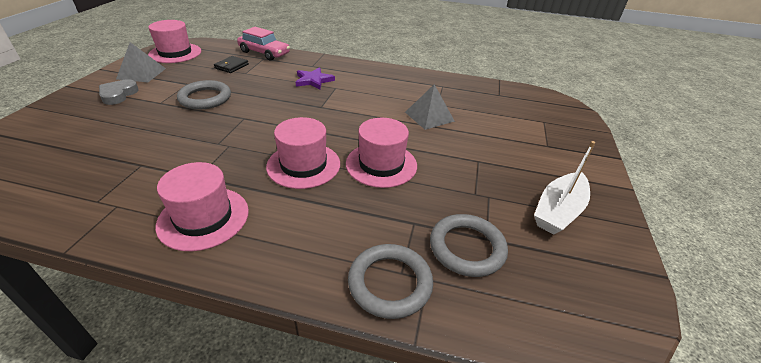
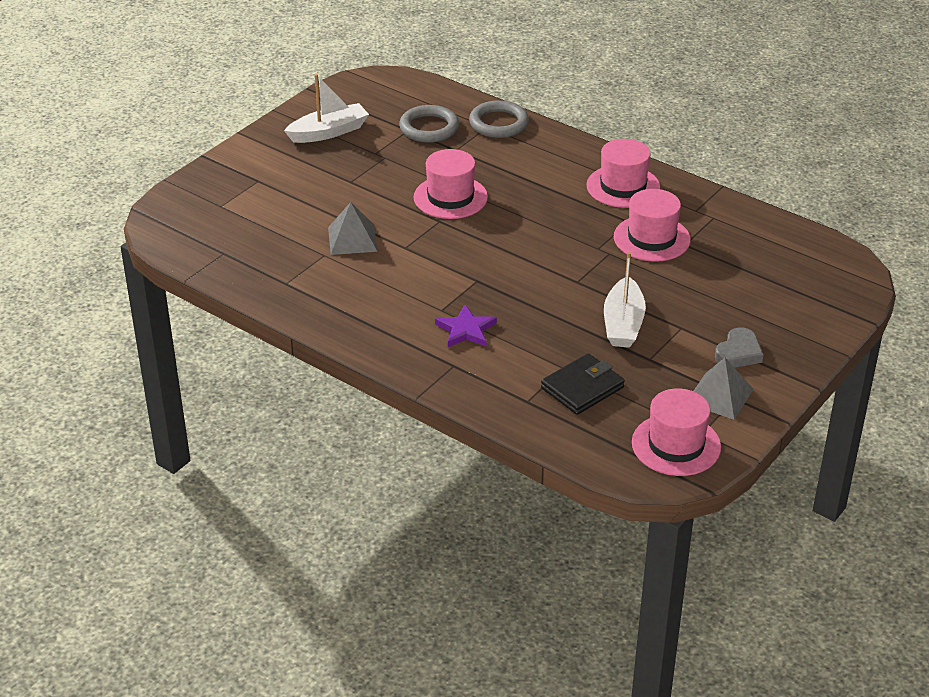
camera: 155 degrees left, 0 degrees up
grey ring [177,80,231,109] -> white boat [604,252,646,348]
black wallet [214,56,249,73] -> black wallet [541,353,625,415], size x1.51
pink car [237,27,290,60] -> none
pink hat [266,117,340,189] -> pink hat moved to [614,189,691,262]

